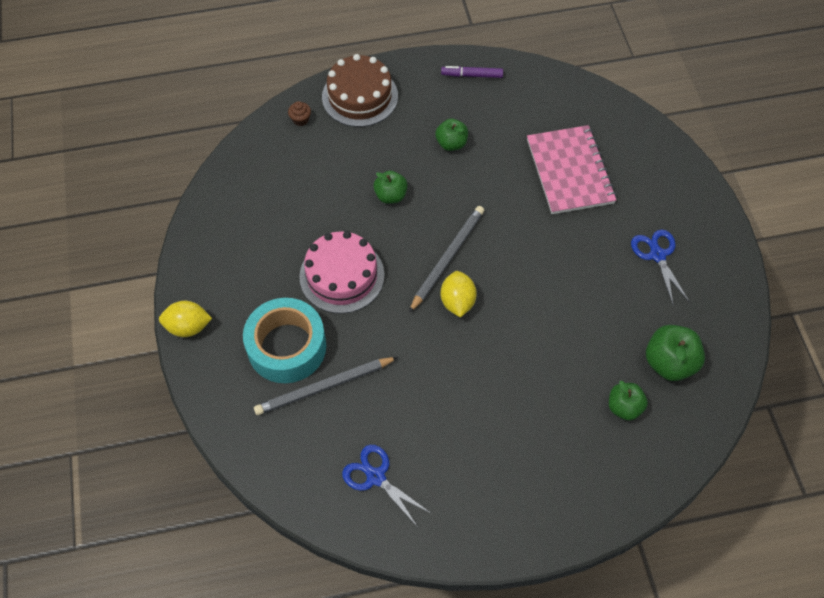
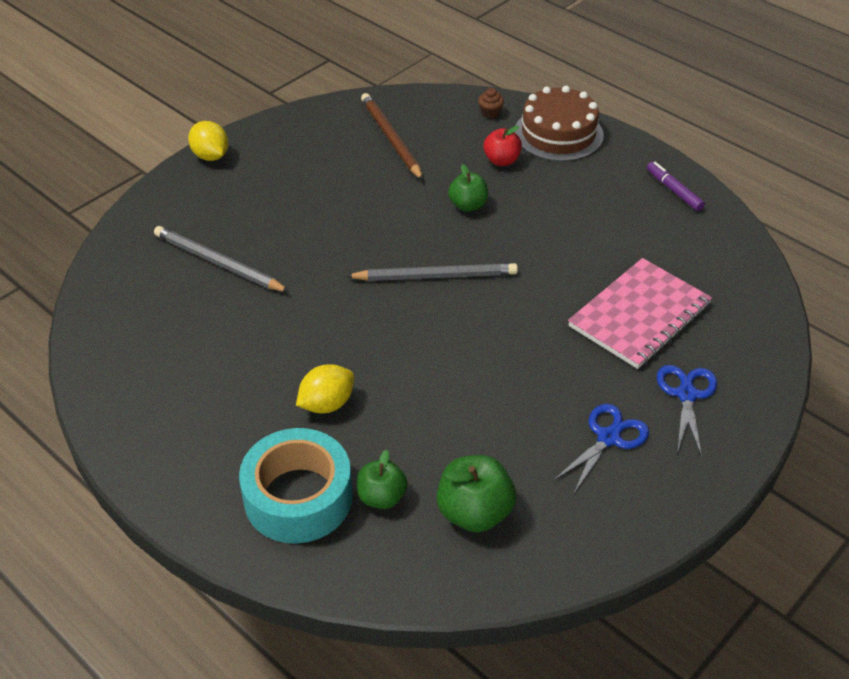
camera: 55 degrees right, 15 degrees down
turquoise tape [243,298,326,383] -> turquoise tape moved to [239,428,353,543]
pink cake [299,231,385,314] -> none
blue scissors [342,445,432,527] -> blue scissors moved to [657,365,717,457]
green apple [435,119,468,151] -> none
yellow lemon [441,271,477,317] -> yellow lemon moved to [296,364,354,413]
none -> brown pencil [361,93,423,180]
none -> red apple [483,126,522,166]

